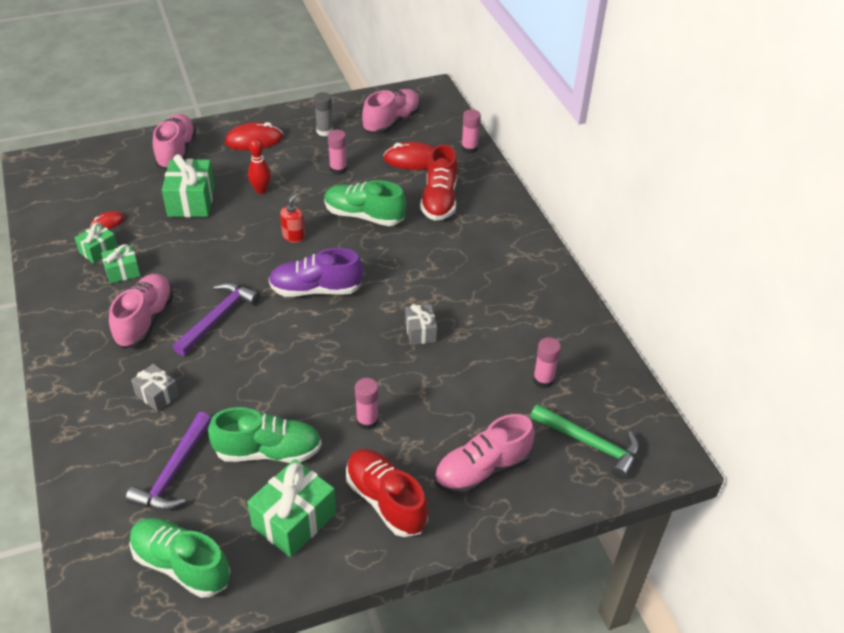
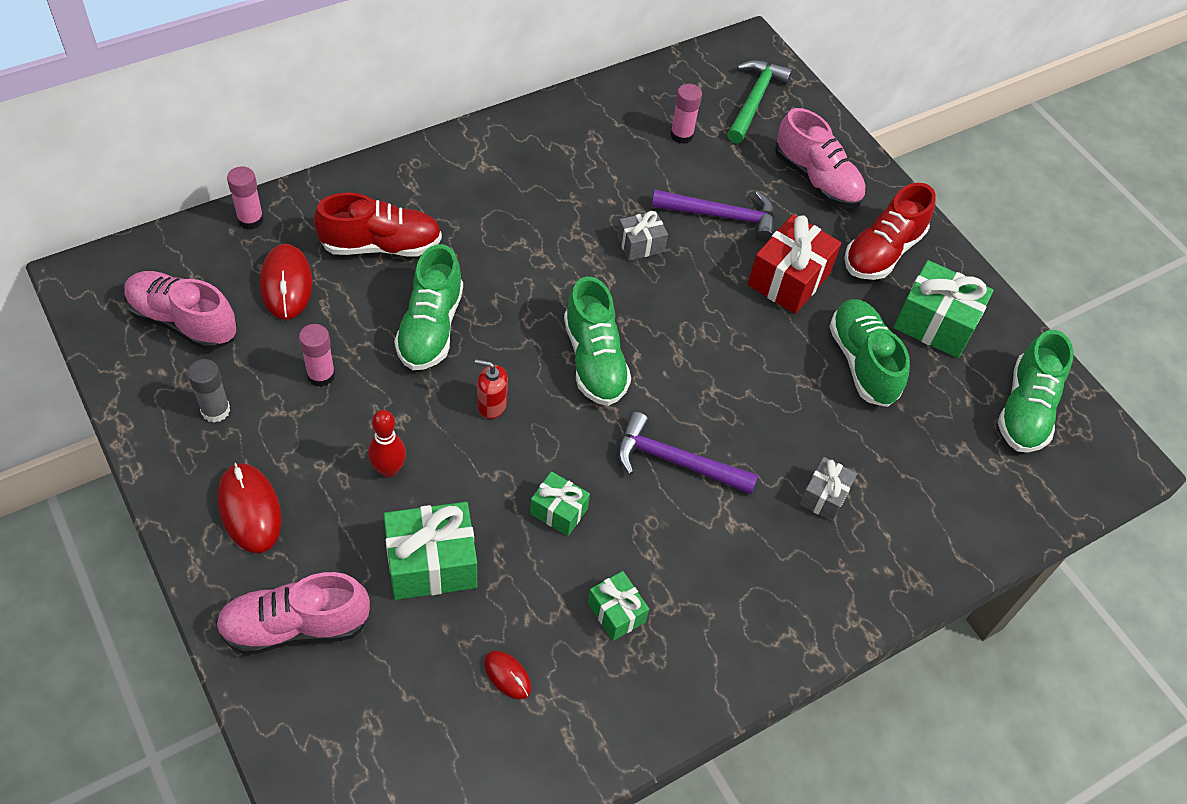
camera: 105 degrees left, 10 degrees up
green gift [75,223,118,264] -> green gift moved to [530,472,590,536]
pink shoe [109,274,173,349] -> none
purple hammer [126,412,212,511] -> purple hammer moved to [652,190,775,242]
purple shoe [268,248,363,297] -> green shoe [564,276,631,406]
pink glue stick [355,378,379,430] -> red gift [748,214,842,314]

